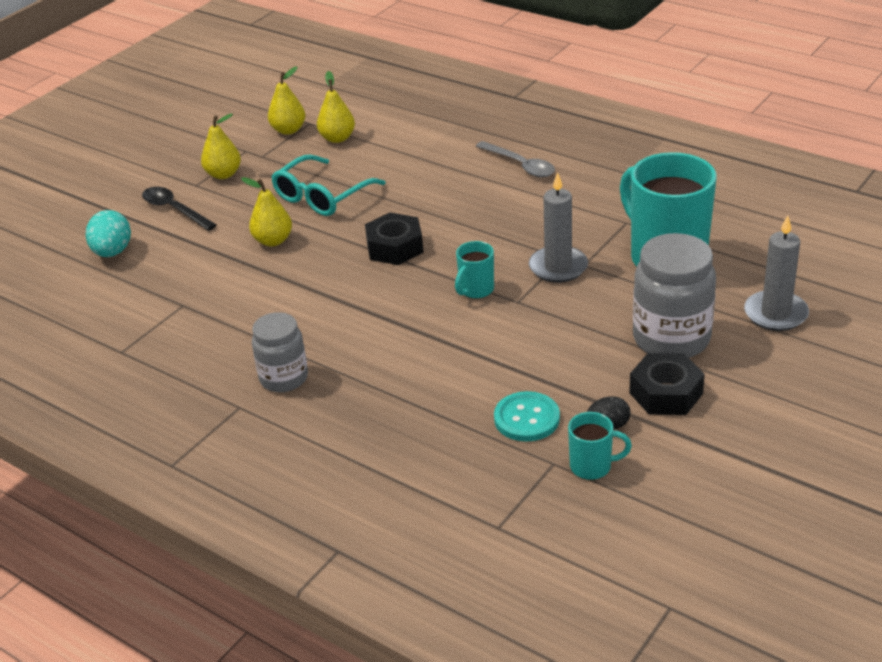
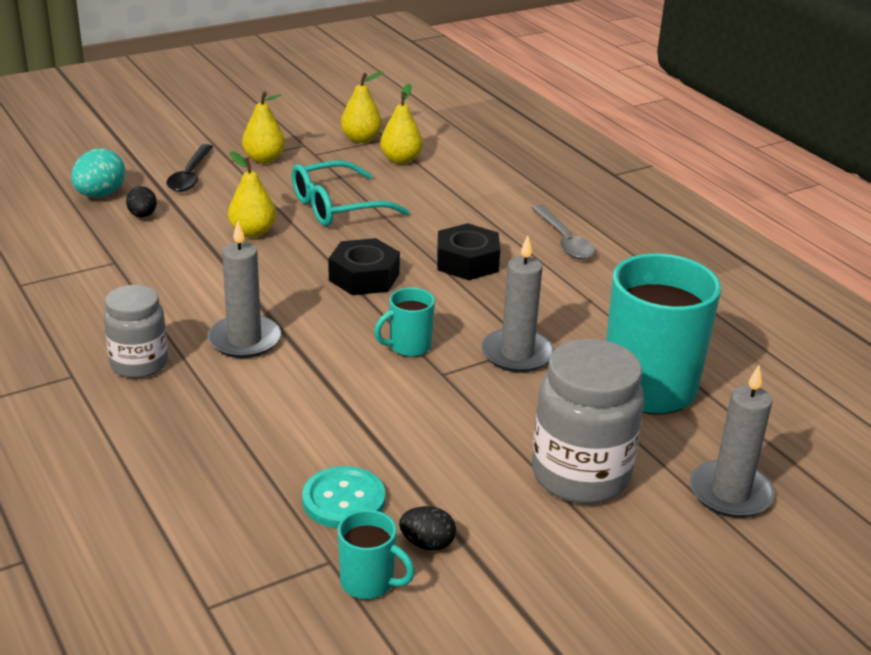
camera: 20 degrees right, 5 degrees down
black spoon [142,187,217,231] -> black spoon turned 150 degrees counterclockwise [166,144,213,192]
black nut [629,353,705,415] -> black nut moved to [437,223,500,280]
none -> black egg [126,186,157,218]
none -> grey candle [208,221,281,358]

